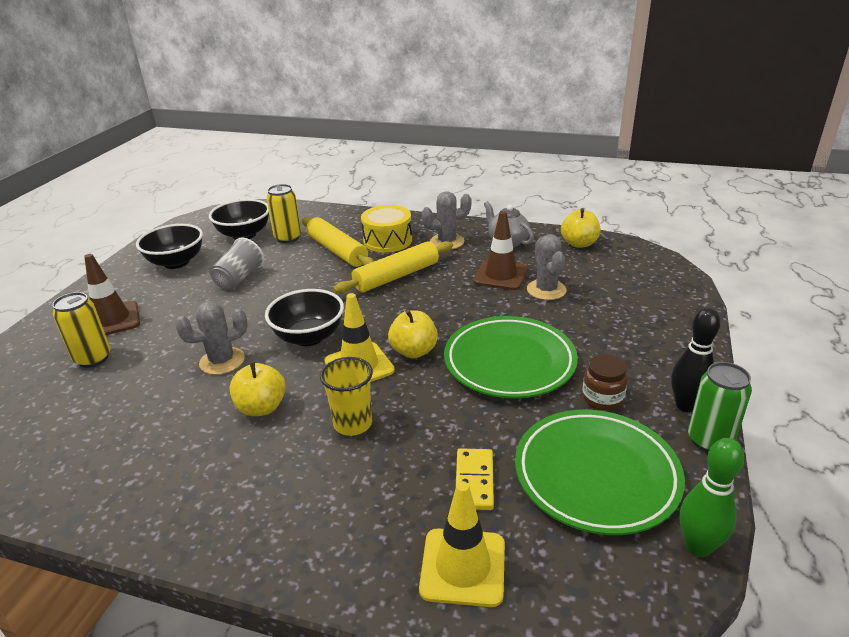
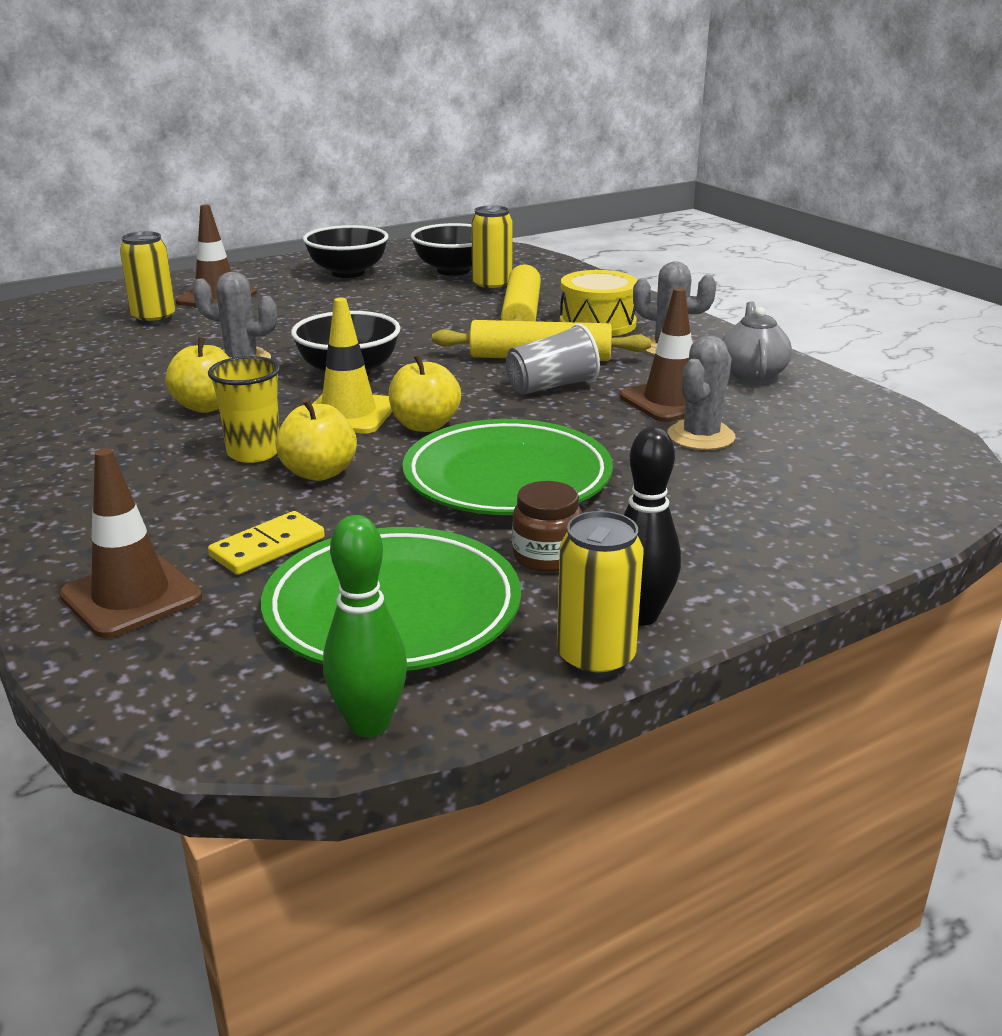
camera: 40 degrees right, 5 degrees down
grey cup [210,238,264,290] -> grey cup moved to [506,324,600,395]
yellow traffic cone [419,481,505,607] -> brown traffic cone [59,448,202,638]
yellow apple [561,208,600,248] -> yellow apple moved to [275,398,357,481]
green can [688,362,752,452] -> yellow can [557,511,644,678]

